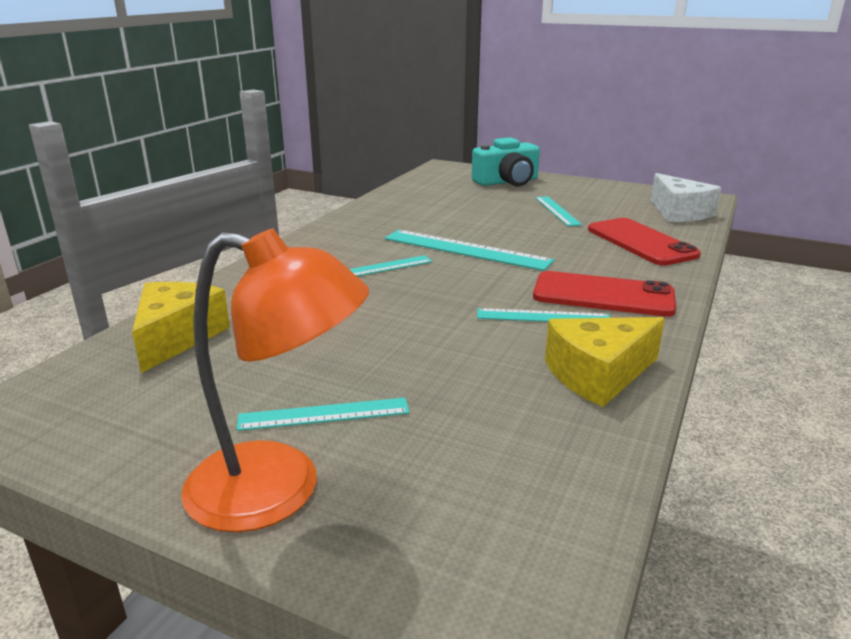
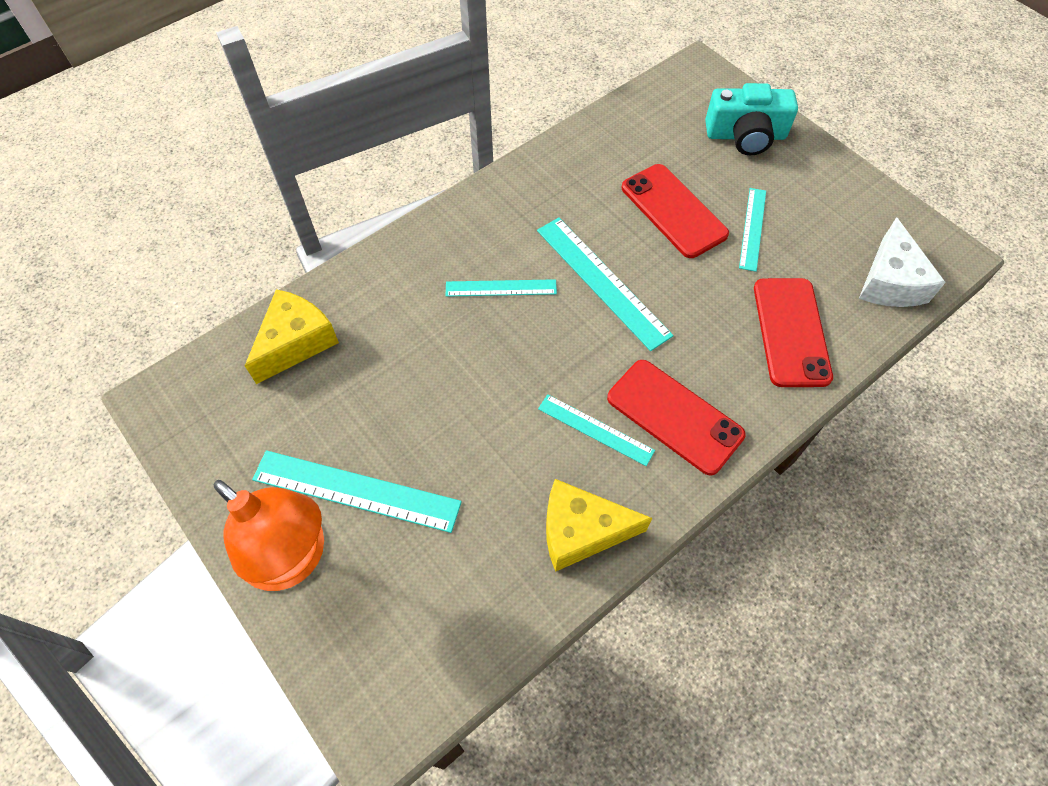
camera: 25 degrees right, 35 degrees up
turquoise ruler [237,398,410,431] -> turquoise ruler [252,450,462,533], size x1.65
none -> red phone [622,164,729,258]

